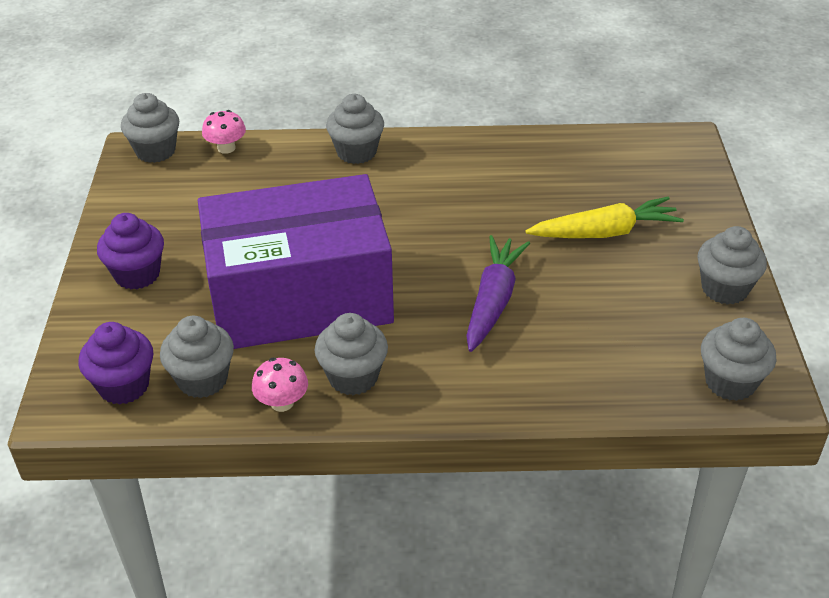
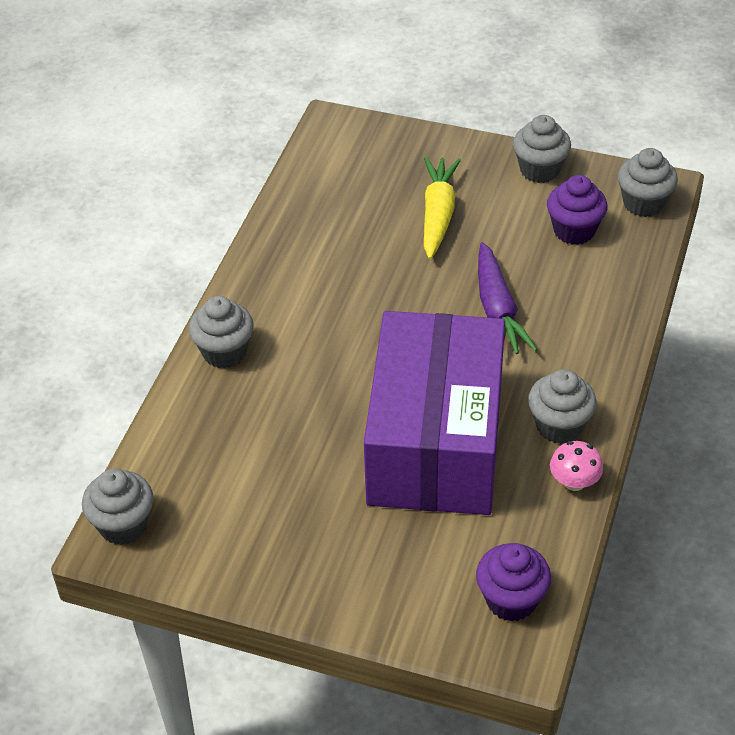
camera: 70 degrees left, 5 degrees up
purple cupcake [97,213,164,290] -> purple cupcake moved to [547,175,607,245]
grey cupcake [160,316,234,398] -> none
pink mushroom [202,110,246,154] -> none
purple carrot [466,235,530,352] -> purple carrot turned 135 degrees counterclockwise [478,242,537,354]

